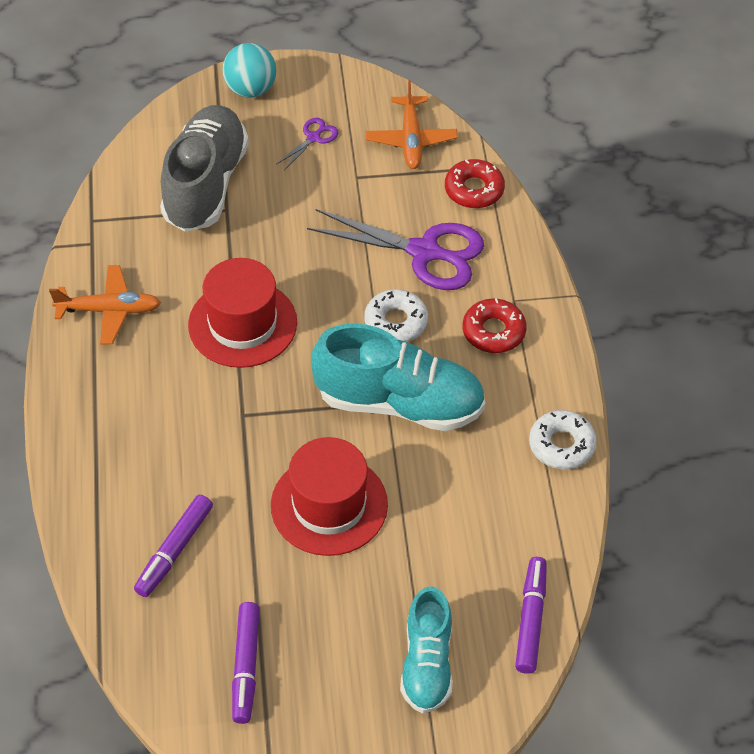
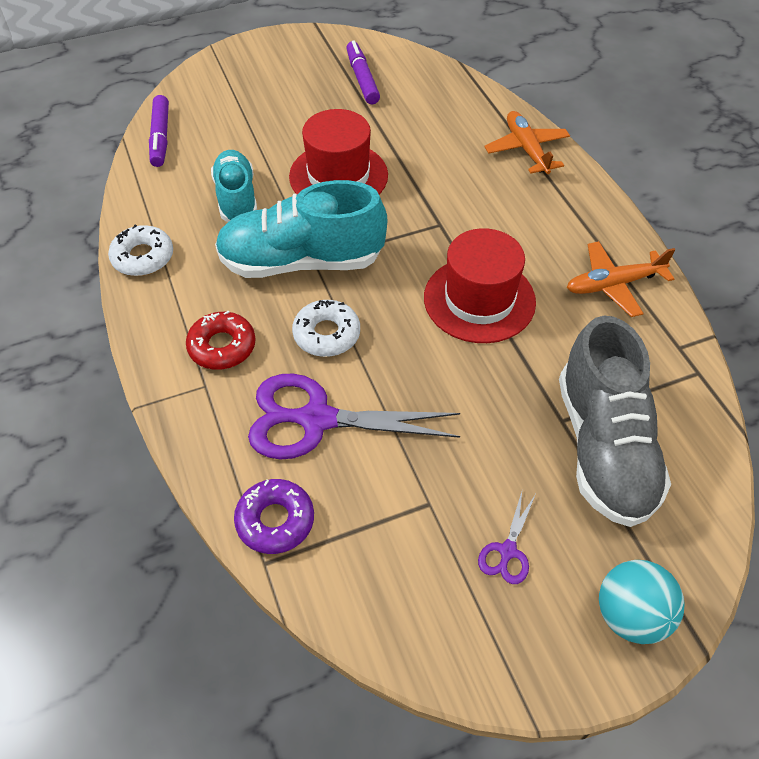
camera: 165 degrees right, 0 degrees up
purple marker [134,495,213,597] -> none
orange plane [366,80,458,169] -> orange plane moved to [484,111,570,174]
turquoise shoe [400,586,453,713] -> turquoise shoe moved to [211,150,257,222]
red donut [445,159,505,208] -> purple donut [234,479,314,554]

